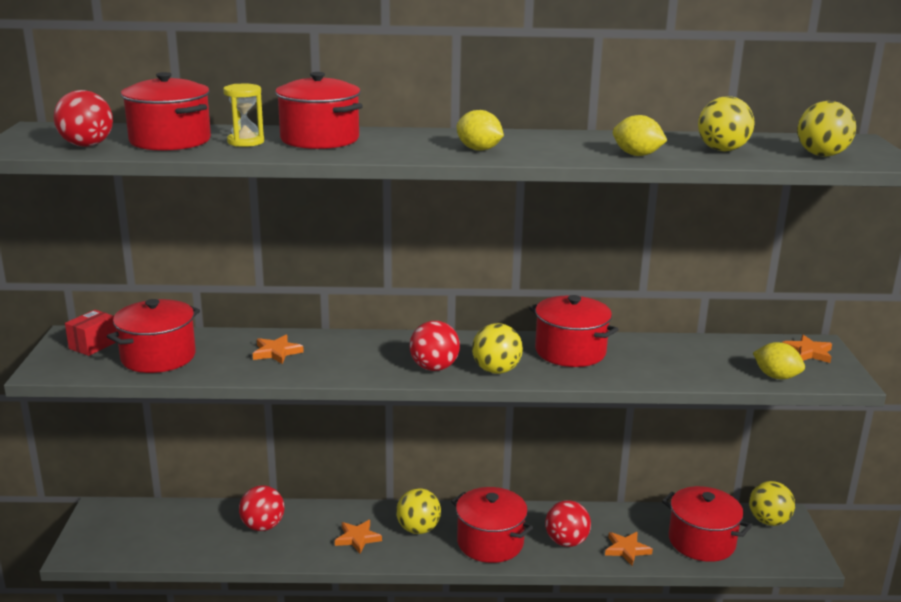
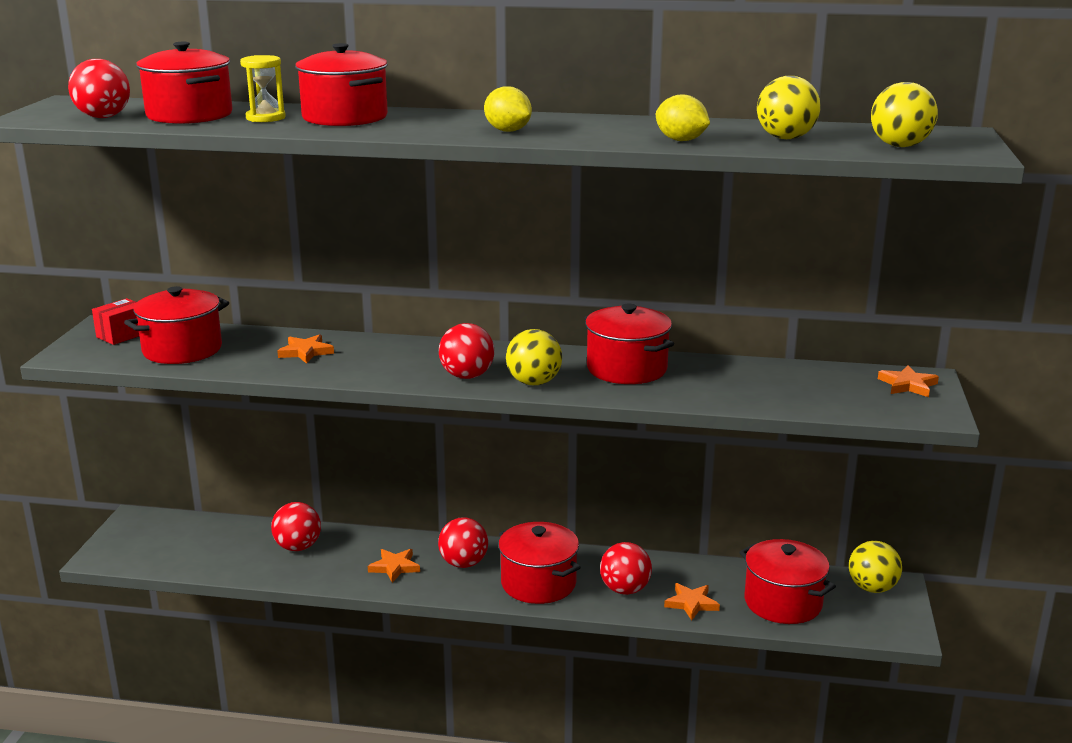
camera: 10 degrees right, 0 degrees up
yellow ball [396,488,441,534] -> red ball [438,517,488,568]
yellow lemon [753,342,805,379] -> none

